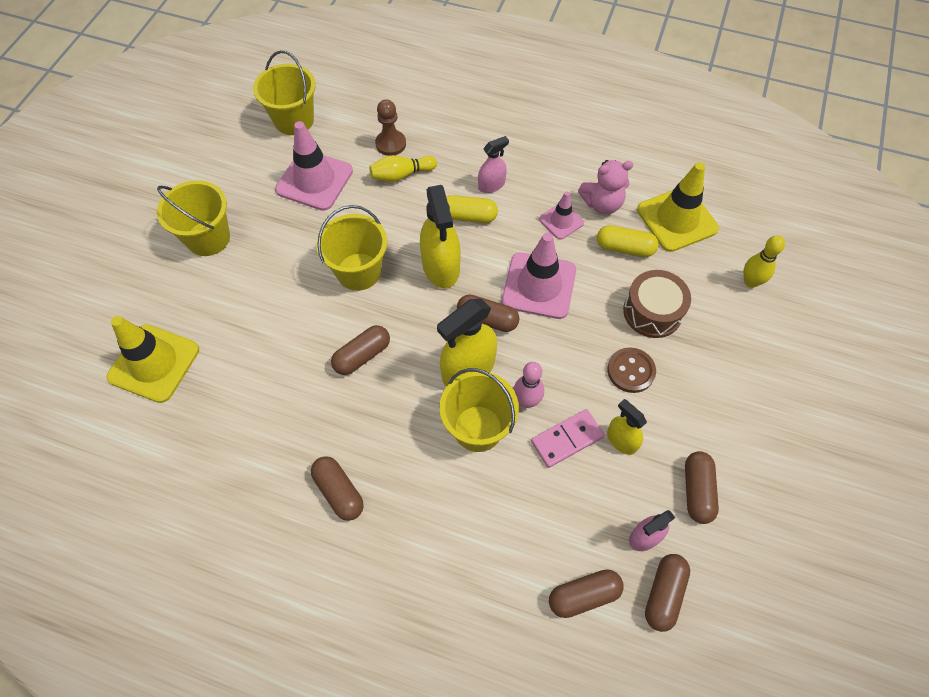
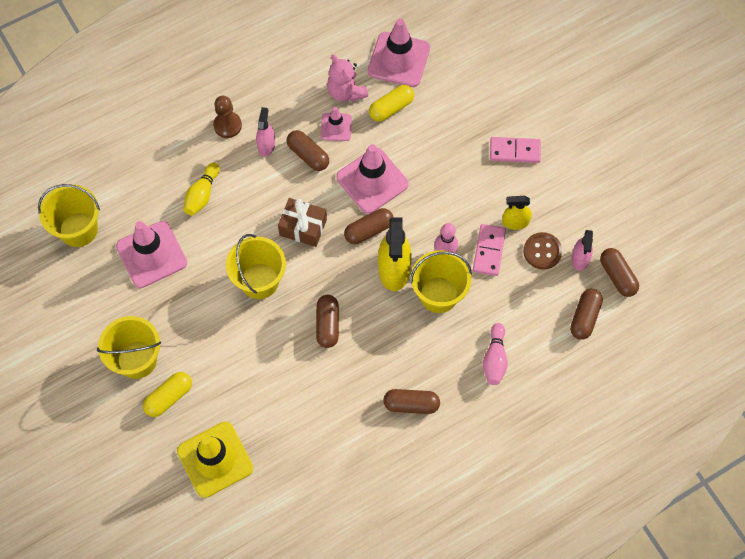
camera: 50 degrees left, 5 degrees up
brown pawn [375,99,406,156] -> brown pawn moved to [213,96,242,138]
yellow spray bottle [420,185,460,288] -> brown gift [278,198,327,247]
yellow capsule [446,195,498,223] -> yellow capsule moved to [143,372,192,417]
pink teddy bear [578,160,634,214] -> pink teddy bear turned 120 degrees clockwise [327,55,368,102]
brown button [607,347,656,393] -> brown button moved to [523,232,562,270]
brown drum [623,270,691,338] -> none
yellow traffic cone [637,162,719,252] -> pink traffic cone [368,19,430,87]
brown capsule [685,451,719,524] -> brown capsule moved to [287,130,329,171]
yellow bowling pin [744,235,785,288] -> none
none -> pink bowling pin [483,323,508,385]
none -> pink domino [490,137,541,163]

